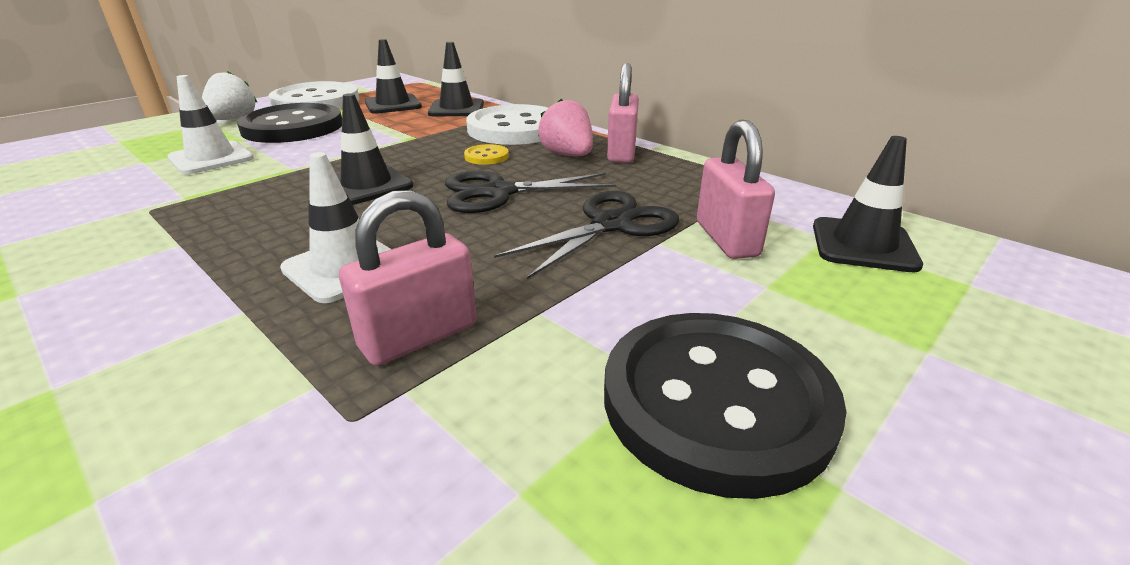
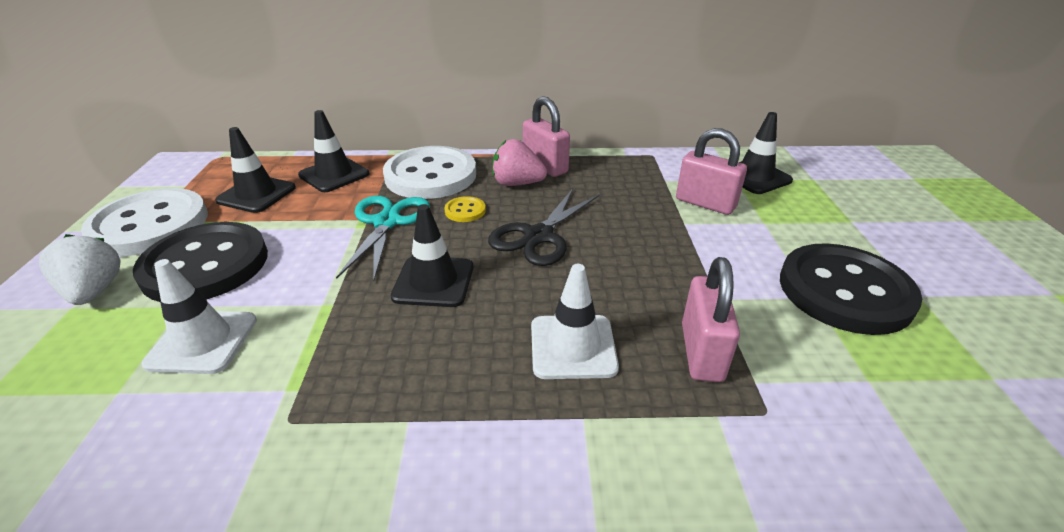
camera: 45 degrees left, 5 degrees up
black scissors [494,191,679,279] -> none
none -> turquoise scissors [336,196,430,281]

